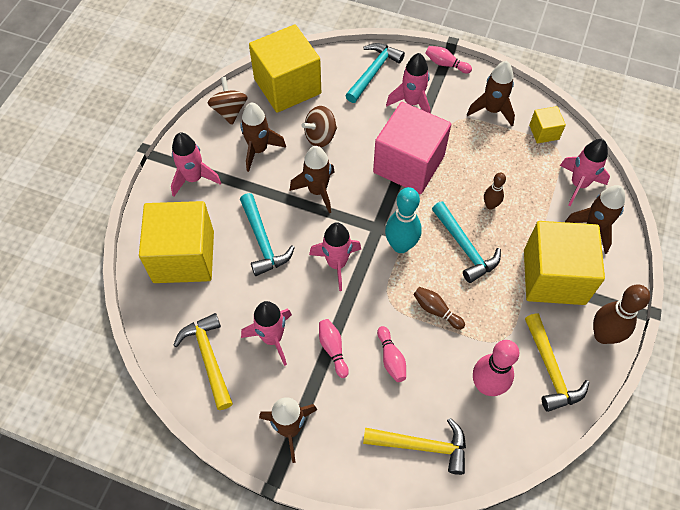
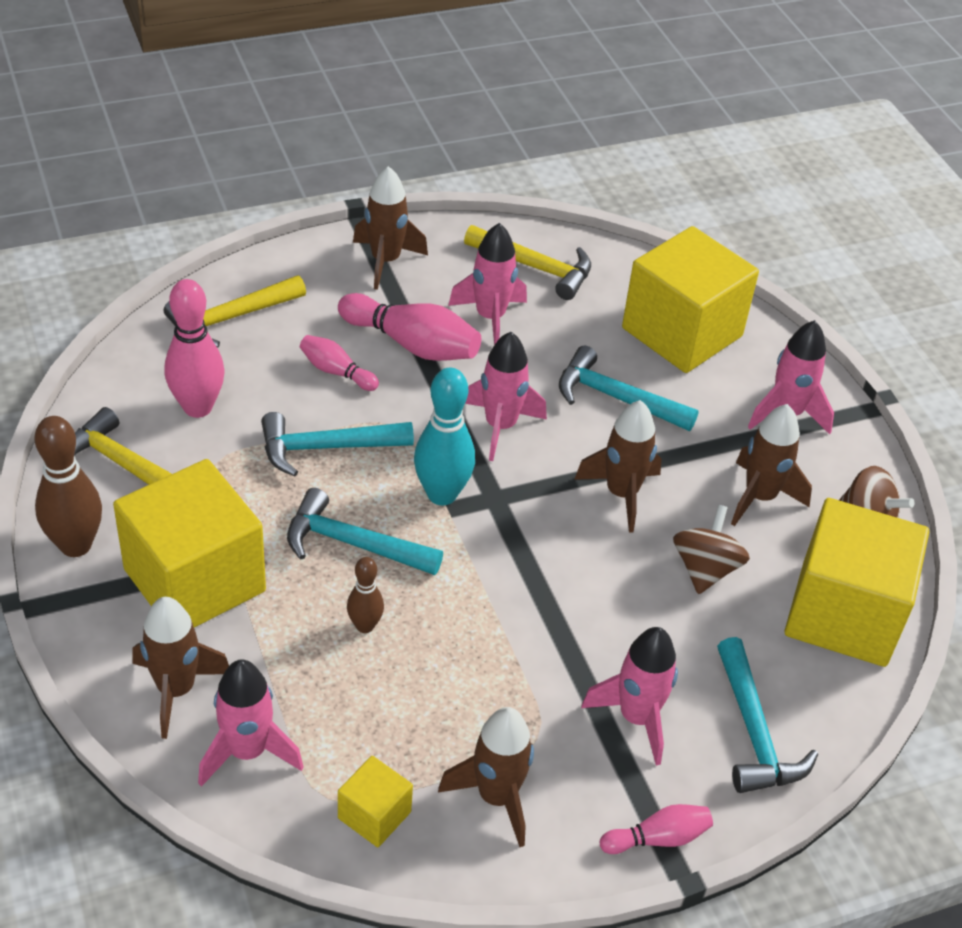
camera: 135 degrees right, 15 degrees down
pink bowling pin [319,319,349,378] -> pink bowling pin [338,293,481,361], size x1.77
pink cube [373,102,451,194] -> none
brown bowling pin [413,287,465,330] -> turquoise hammer [261,412,414,476]

